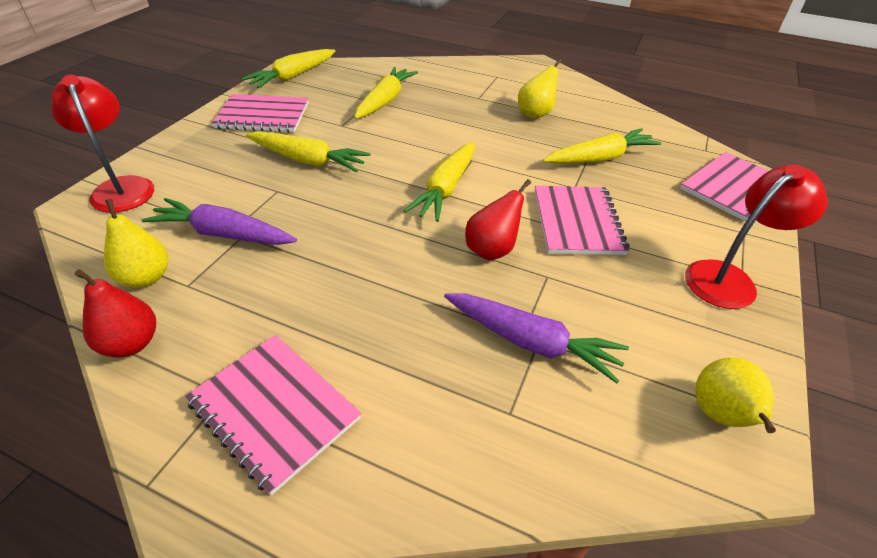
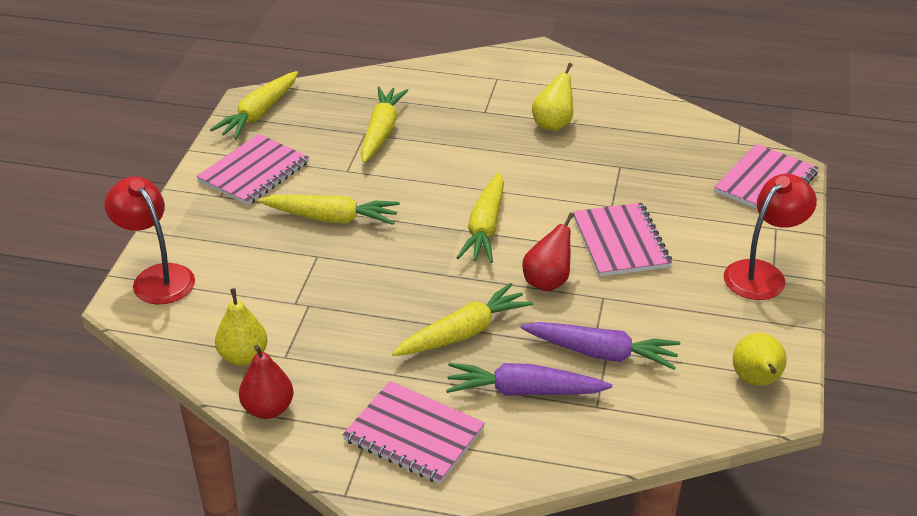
camera: 10 degrees left, 5 degrees down
purple carrot [142,198,297,245] -> purple carrot moved to [446,363,612,396]
pink notebook [212,94,308,133] -> pink notebook turned 45 degrees counterclockwise [196,134,309,206]
yellow carrot [543,128,661,164] -> yellow carrot moved to [392,283,533,356]

